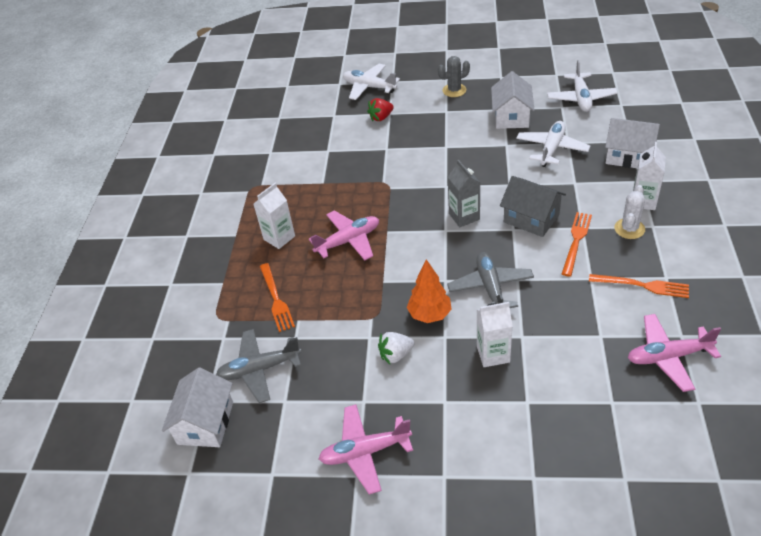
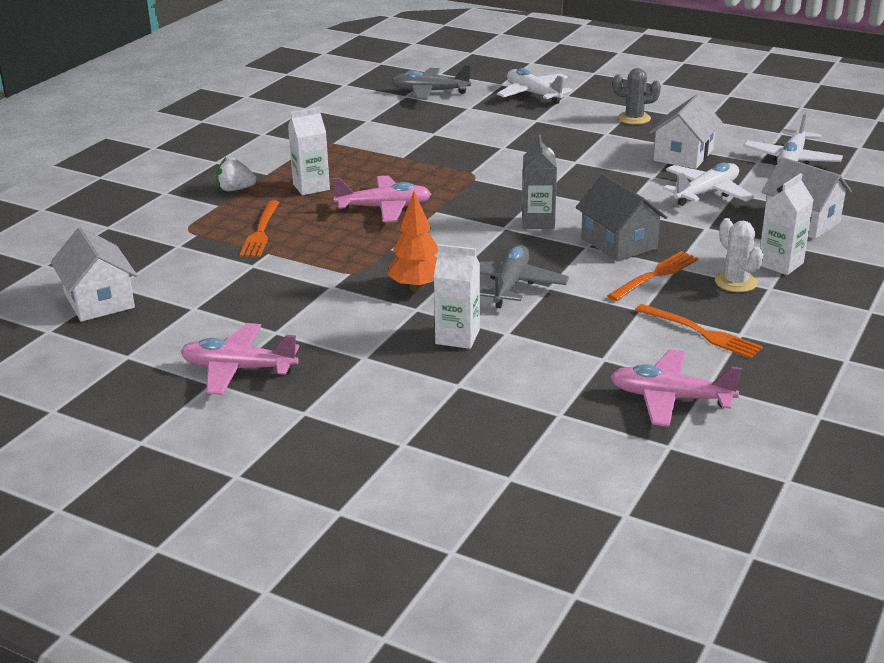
camera: 20 degrees right, 15 degrees down
white house [162,367,233,447] -> white house turned 60 degrees counterclockwise [51,227,137,322]
grey plane [216,329,301,403] -> grey plane moved to [392,65,471,100]
red strawberry [367,98,394,121] -> none
white strawberry [378,332,414,364] -> white strawberry moved to [217,157,257,191]
white cactus [614,185,645,239] -> white cactus turned 75 degrees counterclockwise [715,218,763,292]

